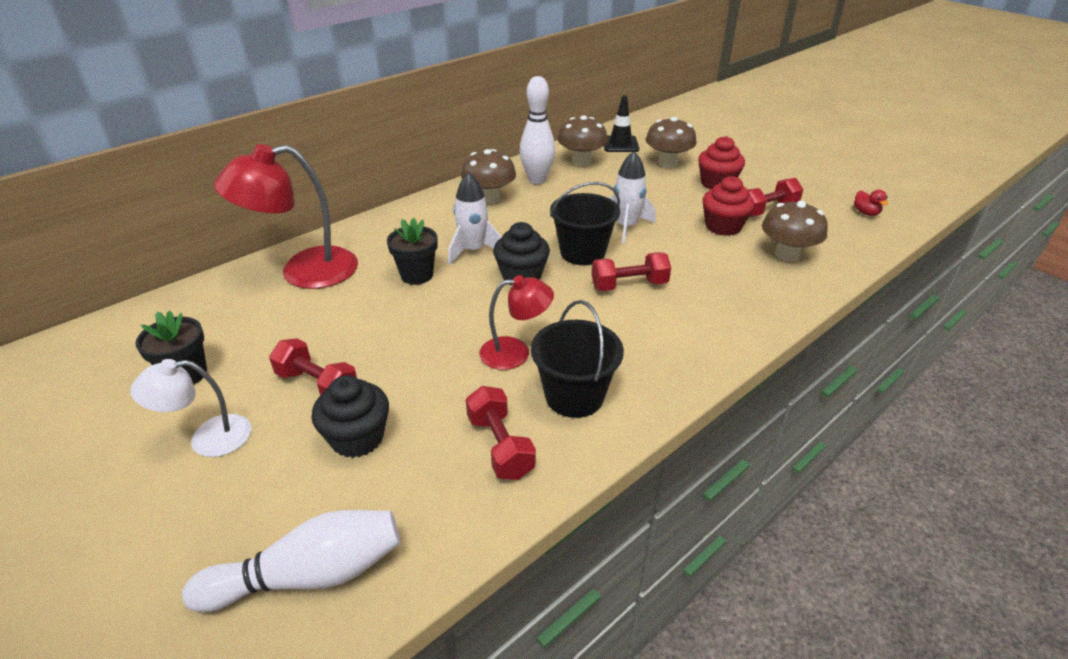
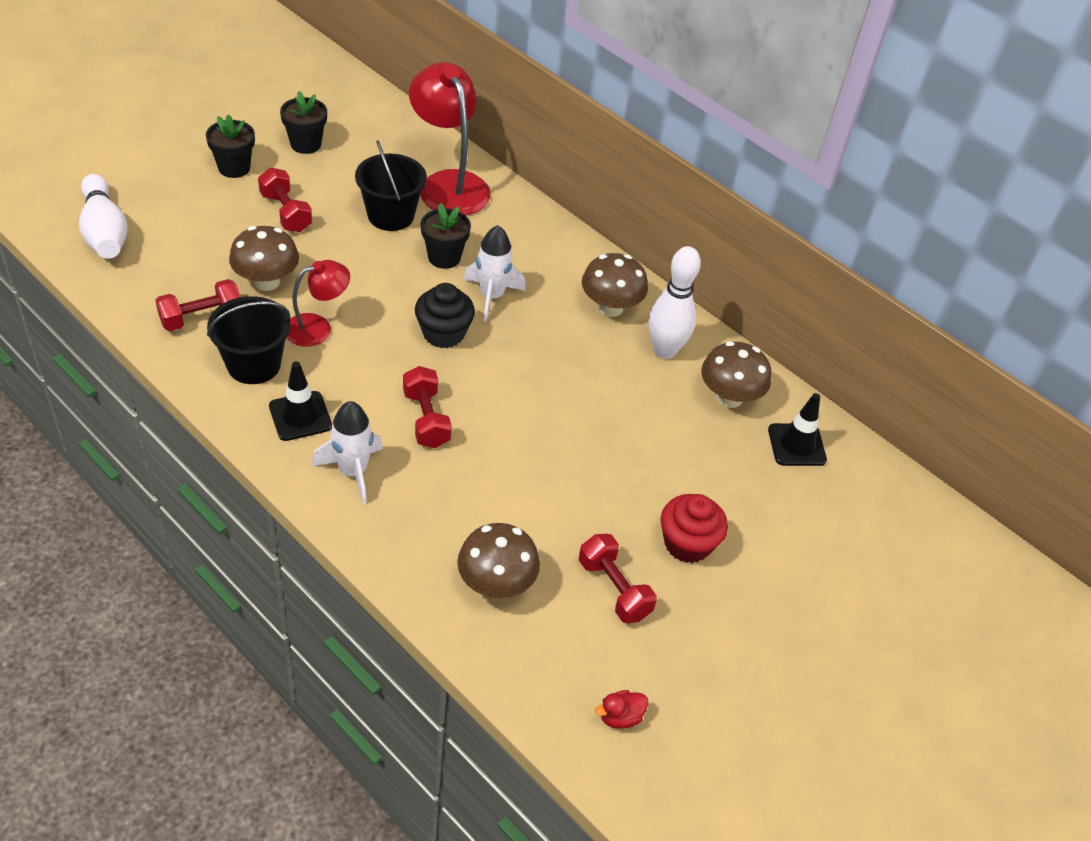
camera: 80 degrees right, 10 degrees up
white lamp [131,359,252,457] -> black flower pot [206,114,255,178]
red dumbbell [269,338,357,396] -> red dumbbell turned 60 degrees counterclockwise [258,168,312,232]
black cupcake [312,375,389,458] -> none
red lamp [479,275,554,370] -> red lamp turned 105 degrees counterclockwise [286,260,350,347]
black bucket [550,182,620,265] -> black bucket moved to [355,140,427,231]
white rocket [609,151,656,244] -> white rocket moved to [312,401,383,504]
brown mushroom [646,117,697,168] -> brown mushroom moved to [229,226,299,291]
red cupcake [703,176,755,236] -> none
none -> black traffic cone [269,361,332,441]

